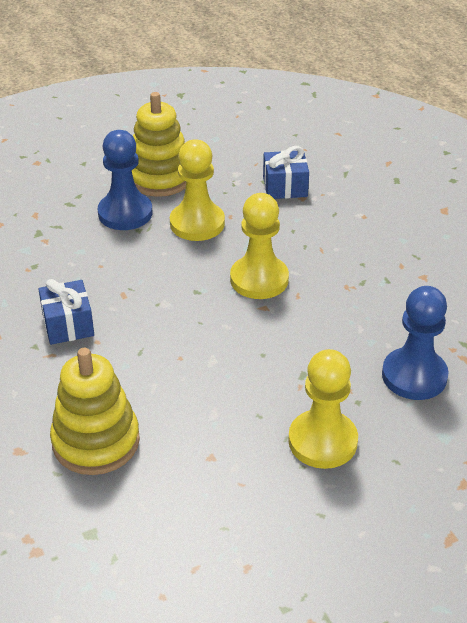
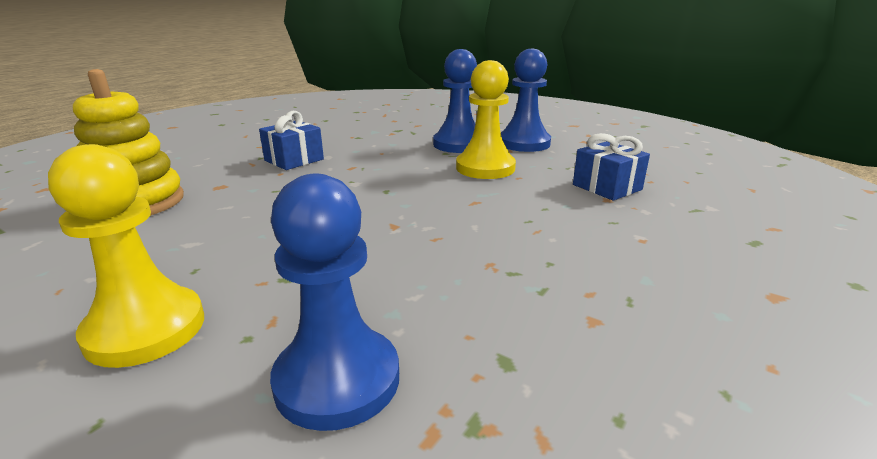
camera: 60 degrees right, 15 degrees down
yellow stacking toy [132,92,186,197] -> blue pawn [501,48,551,152]
yellow pawn [230,193,289,299] -> none

